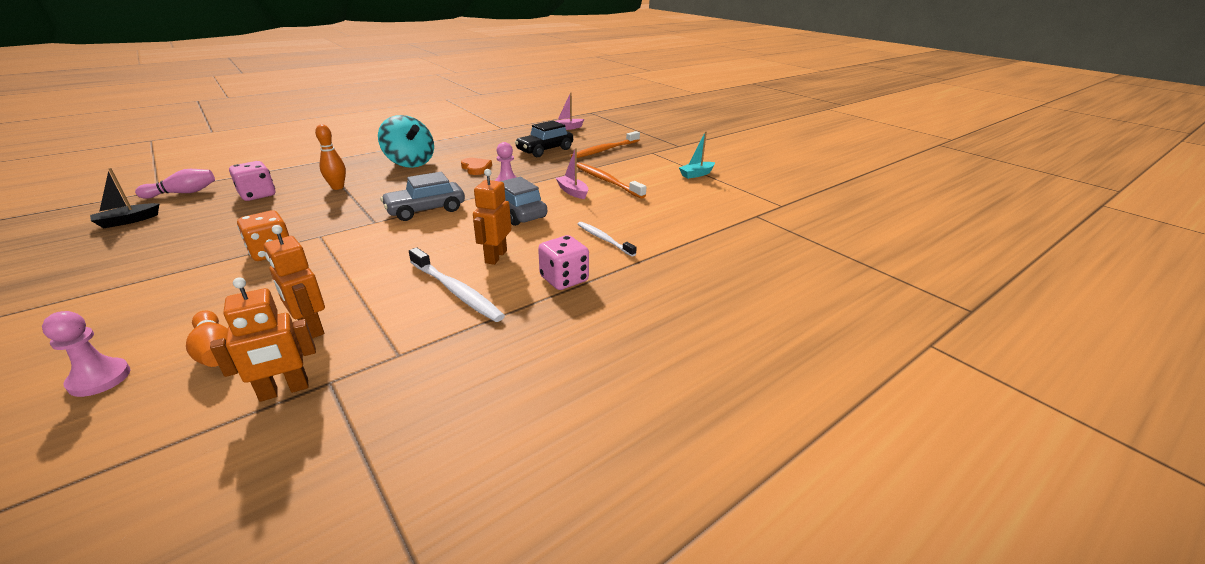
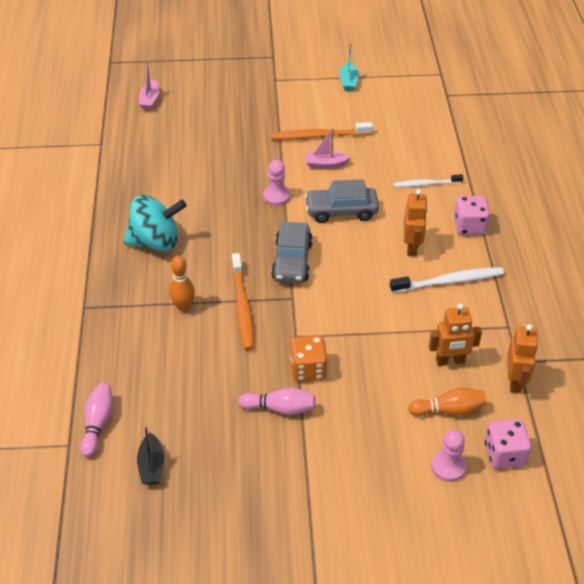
camera: 55 degrees left, 15 degrees up
pink dice [229,161,275,201] -> pink dice moved to [485,419,531,469]
orange heart [461,158,492,175] -> none
orange robot [473,169,511,265] -> orange robot turned 135 degrees counterclockwise [404,189,428,256]
black car [515,120,573,157] -> none
orange toothbrush [571,131,640,158] -> orange toothbrush moved to [232,253,254,350]
none -> pink bowling pin [238,387,315,415]

